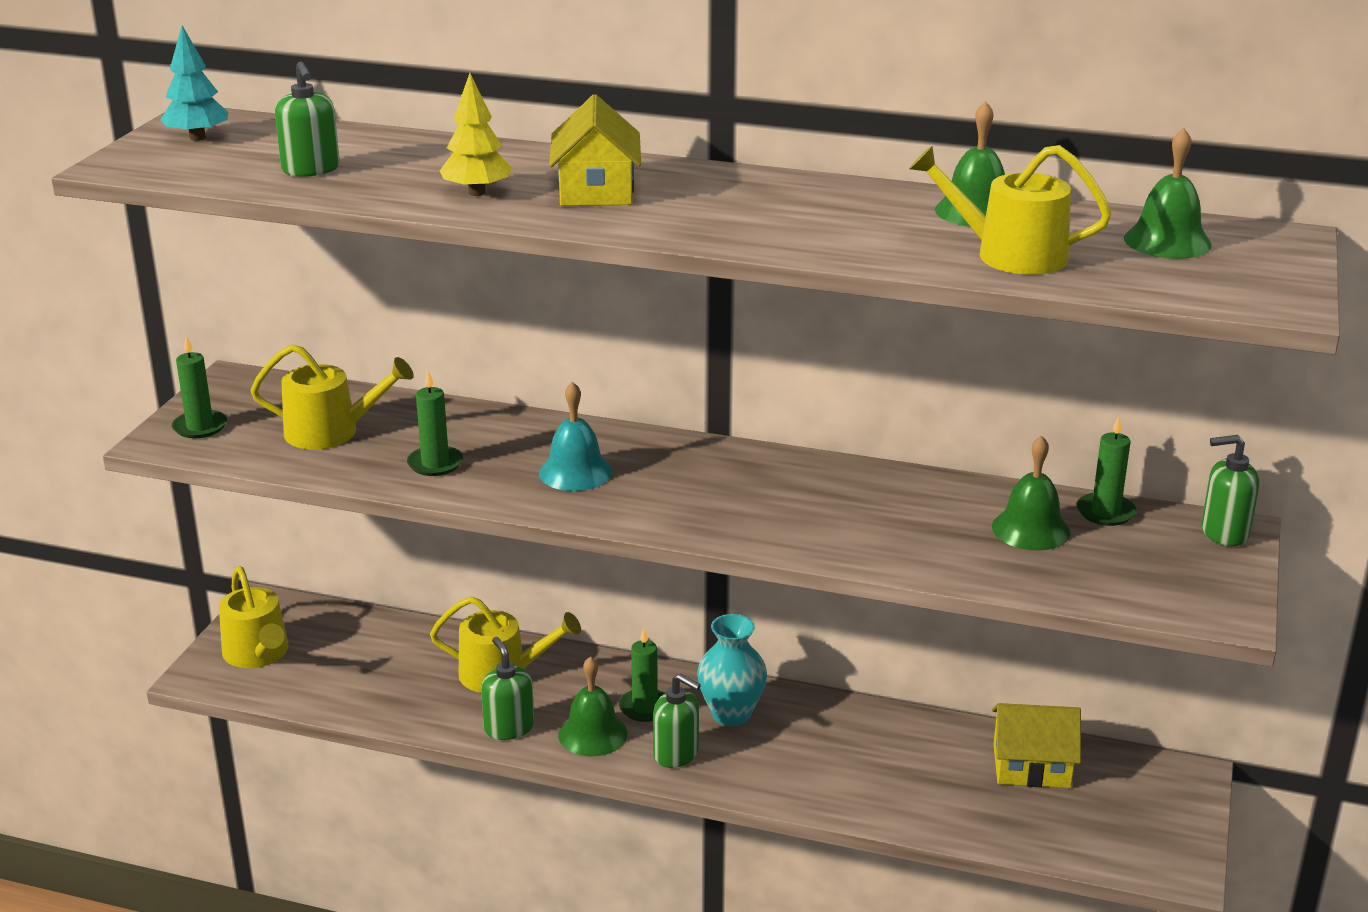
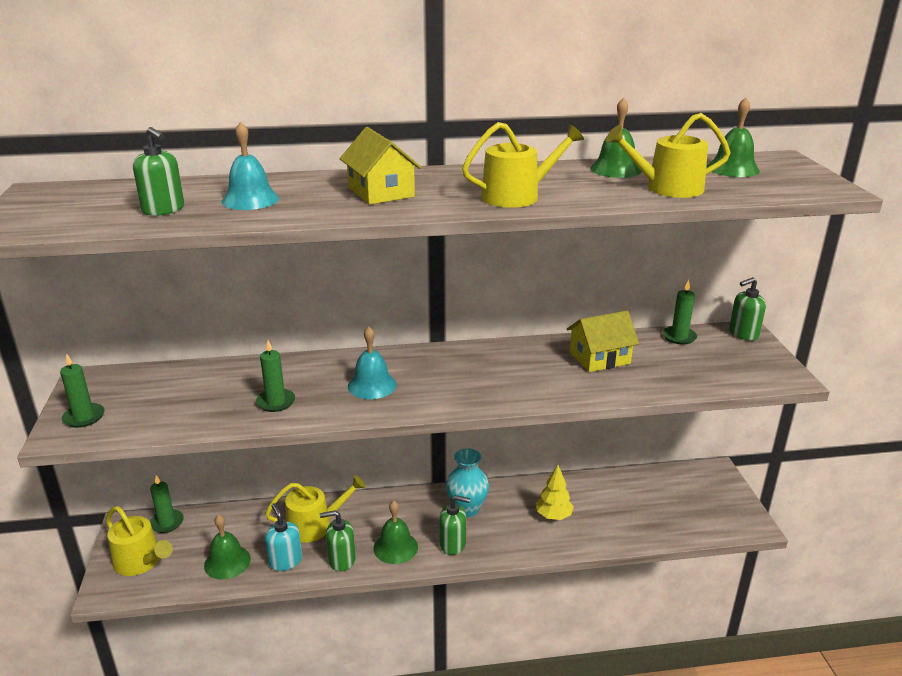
camera: 25 degrees left, 0 degrees up
turquoise tree [160,26,228,141] -> none
yellow watering can [250,344,414,450] -> yellow watering can moved to [462,122,584,208]
yellow tree [440,73,512,196] -> yellow tree moved to [536,465,574,520]
green soap dispenser [481,637,534,740] -> green soap dispenser turned 45 degrees counterclockwise [320,510,356,571]
green candle [619,629,665,722] -> green candle moved to [150,475,184,533]
green bell [992,435,1071,551] -> green bell moved to [204,514,251,579]
yellow house [992,703,1081,788] -> yellow house moved to [567,311,639,372]
none -> turquoise bell [222,121,279,210]
none -> turquoise soap dispenser [265,503,302,571]

